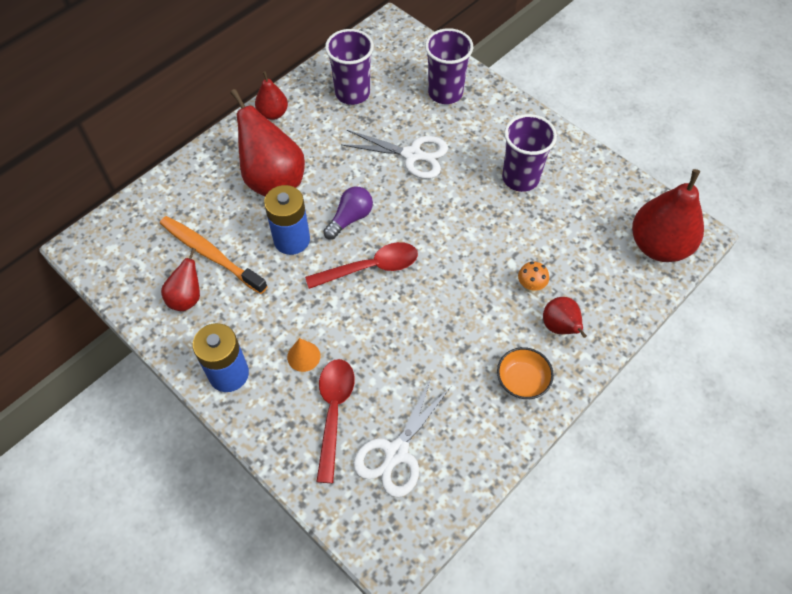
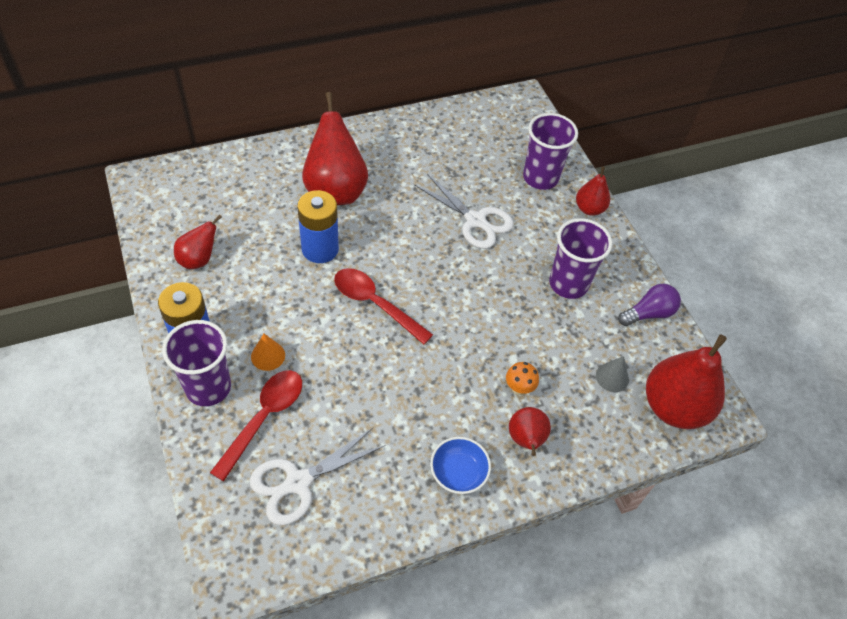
camera: 20 degrees right, 5 degrees down
orange toothbrush [160,216,268,294] -> none
red pear [255,71,288,120] -> red pear moved to [576,167,610,216]
red spoon [305,242,418,289] -> red spoon turned 150 degrees counterclockwise [334,268,433,344]
purple light bulb [323,186,373,240] -> purple light bulb moved to [618,284,681,326]
purple cup [325,29,374,105] -> purple cup moved to [162,320,231,406]
orange bowl [497,347,554,399] -> blue bowl [430,437,491,494]
none -> grey cone [596,356,629,392]

